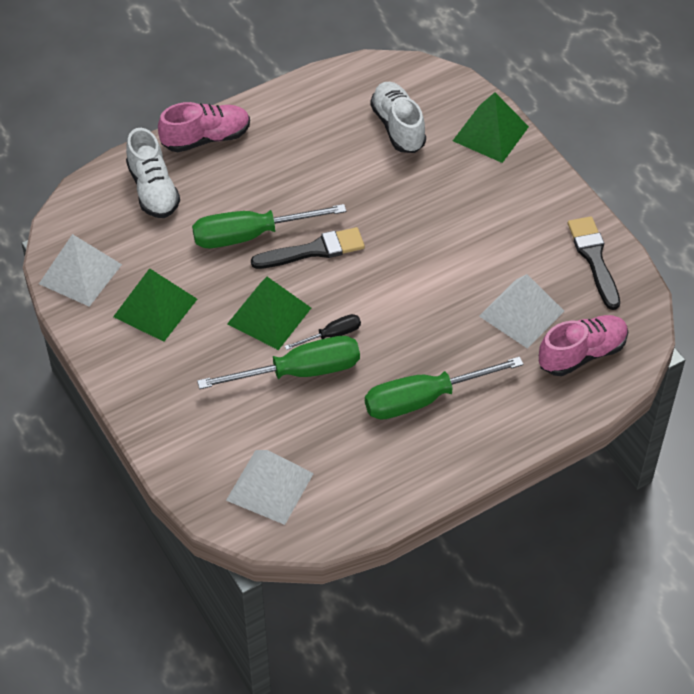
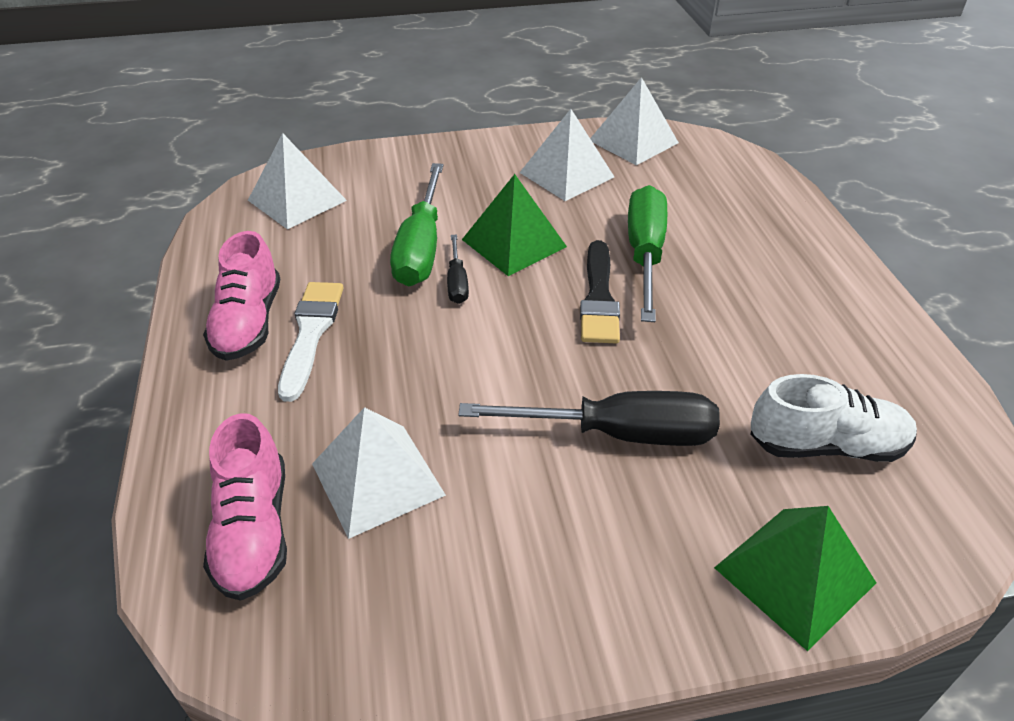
camera: 110 degrees right, 10 degrees down
green pyramid [113,268,197,342] -> white pyramid [520,109,614,201]
white shoe [126,128,180,218] -> none
pink shoe [158,102,250,152] -> pink shoe moved to [203,231,280,361]
green screwdriver [365,356,524,420] -> white brush [278,282,343,402]
black brush [568,216,620,310] -> none
none -> black screwdriver [458,391,720,446]

